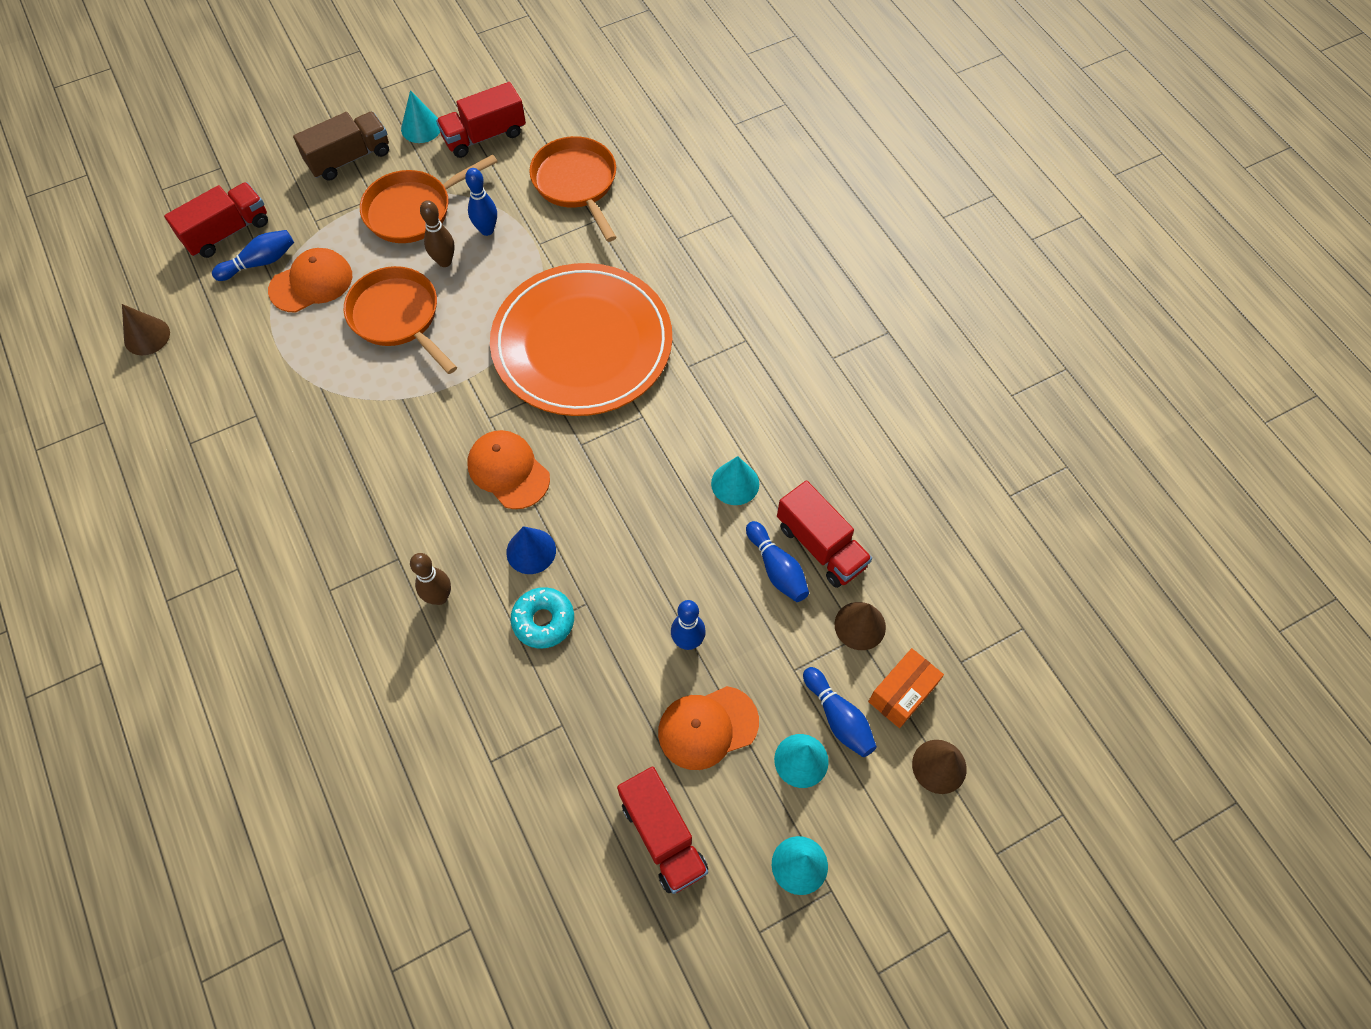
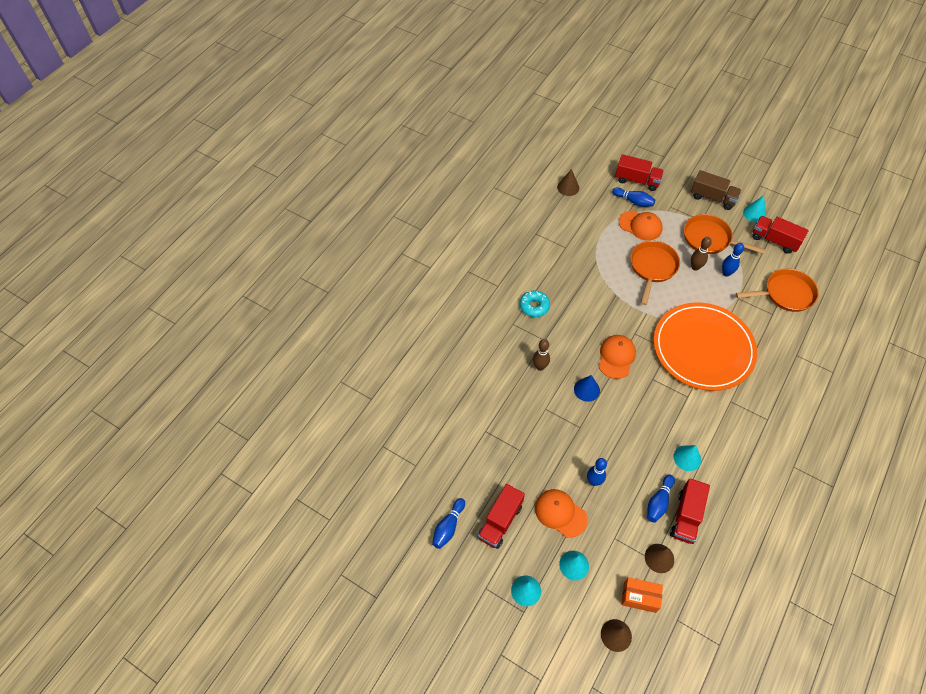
camera: 60 degrees right, 5 degrees down
turquoise donut [511,587,574,649] -> turquoise donut moved to [520,290,550,317]
orange pan [529,136,616,242] -> orange pan turned 45 degrees clockwise [736,268,819,312]
blue bowling pin [803,667,877,757] -> blue bowling pin moved to [432,498,465,549]

